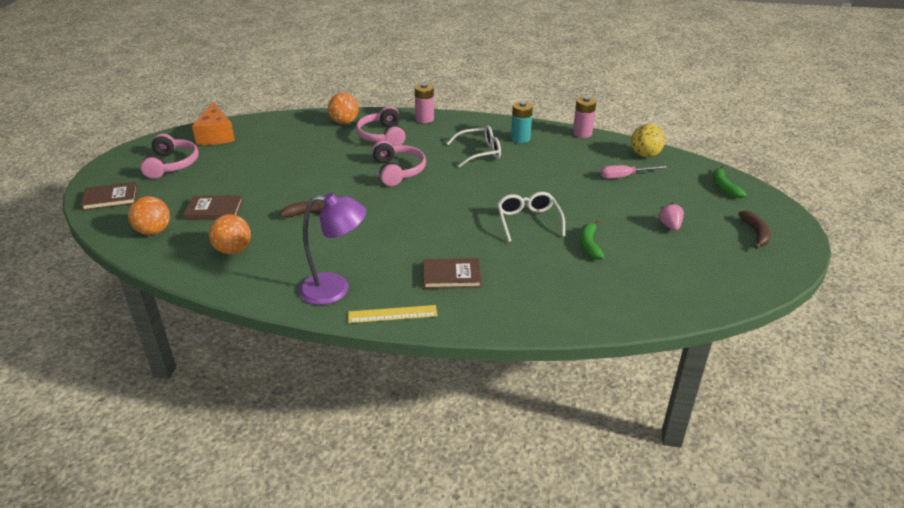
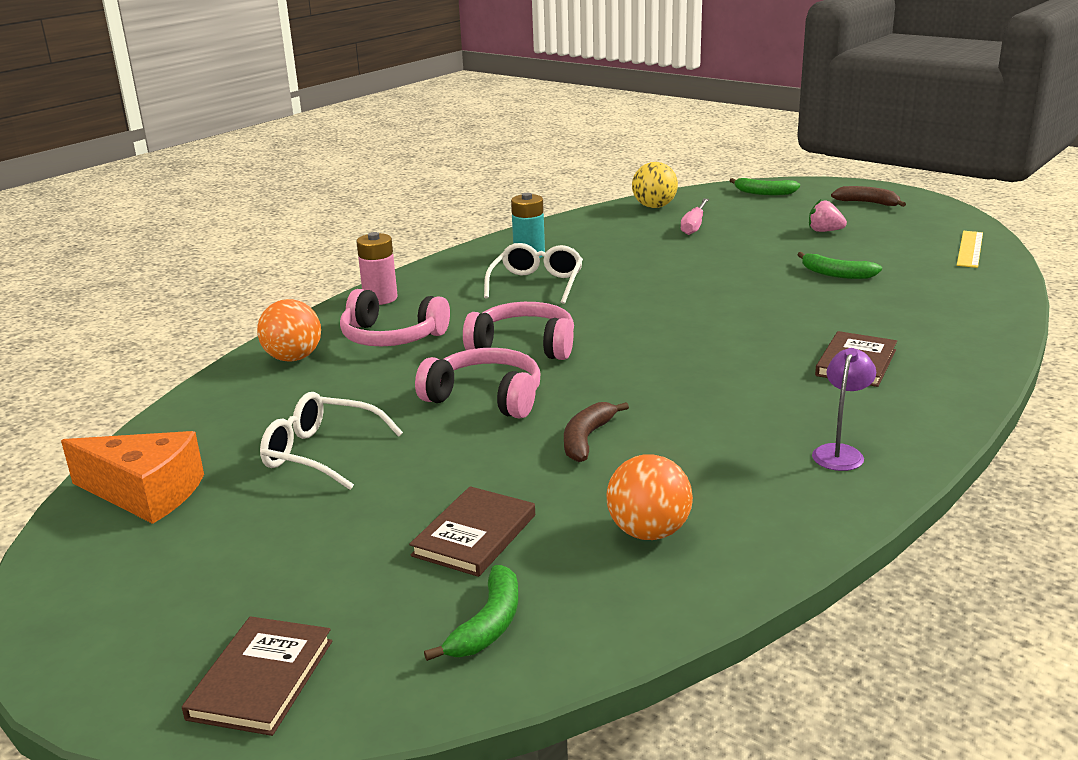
camera: 60 degrees left, 10 degrees down
orange ball [128,196,170,235] -> green banana [424,565,518,661]
pink headphones [140,134,199,179] -> pink headphones moved to [415,348,540,419]
purple lamp [299,193,366,305] -> purple lamp [812,348,876,471], size x0.56
yellow ruler [348,305,437,323] -> yellow ruler moved to [957,231,983,268]
white glasses [497,192,565,242] -> white glasses moved to [260,392,403,490]
pink battery [573,97,596,138] -> none

